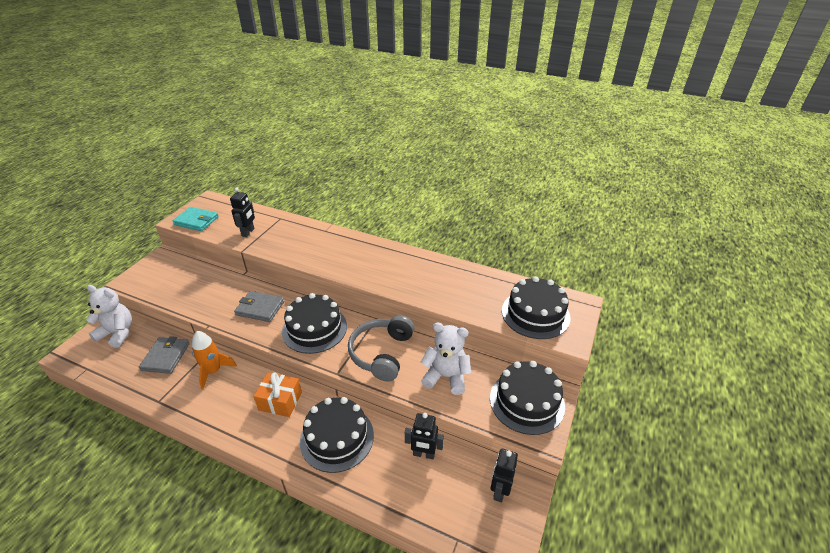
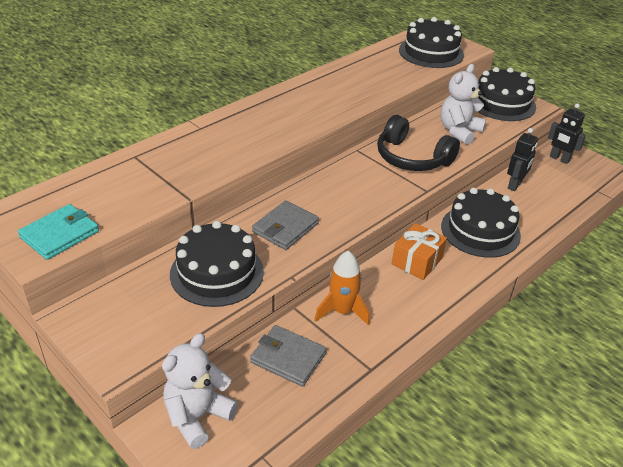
camera: 70 degrees left, 0 degrees up
black robot [230,188,255,237] -> none
black cake [282,293,347,354] -> black cake moved to [170,221,264,307]
grey headphones [348,315,414,381] -> black headphones [377,115,460,171]

